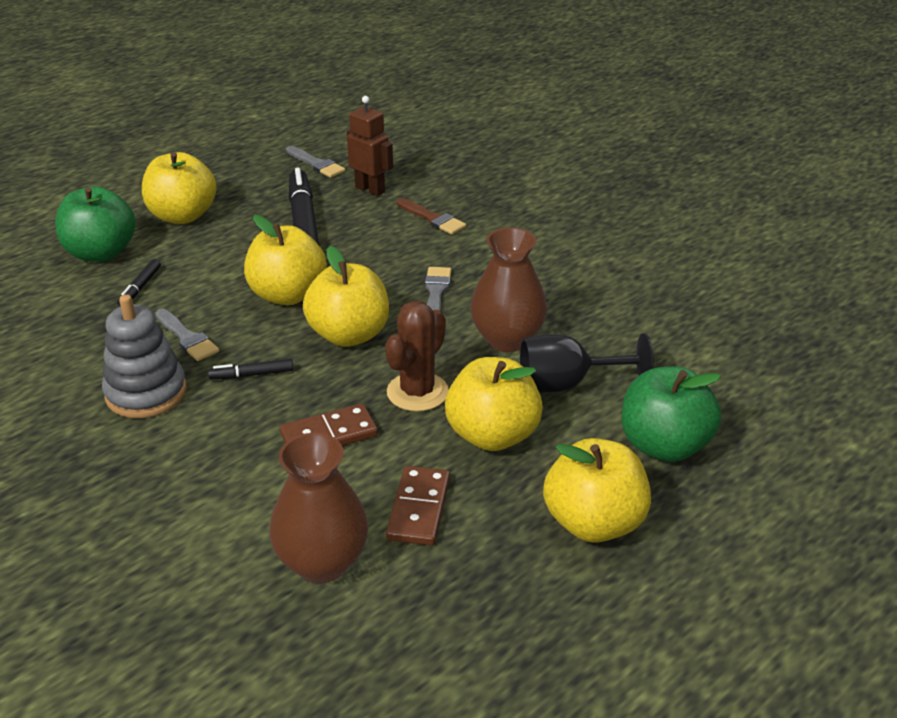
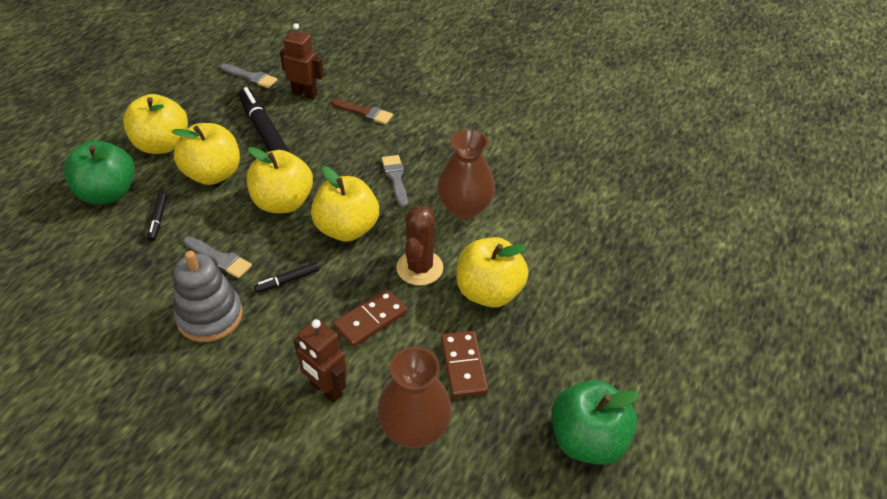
camera: 20 degrees left, 10 degrees up
black goblet [520,333,654,393] -> none
yellow apple [543,438,651,543] -> yellow apple moved to [172,123,240,185]
green apple [622,366,721,462] -> green apple moved to [551,380,639,465]
none -> brown robot [294,319,347,403]

